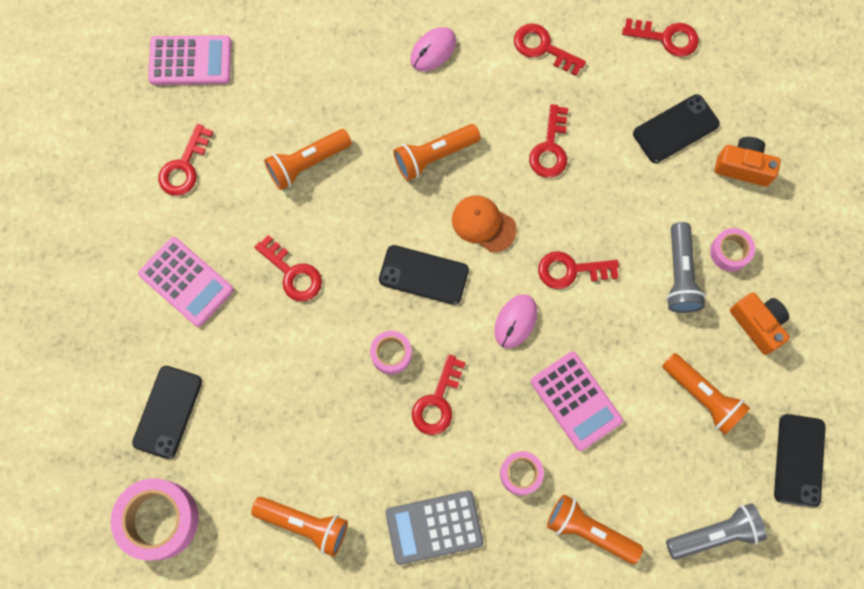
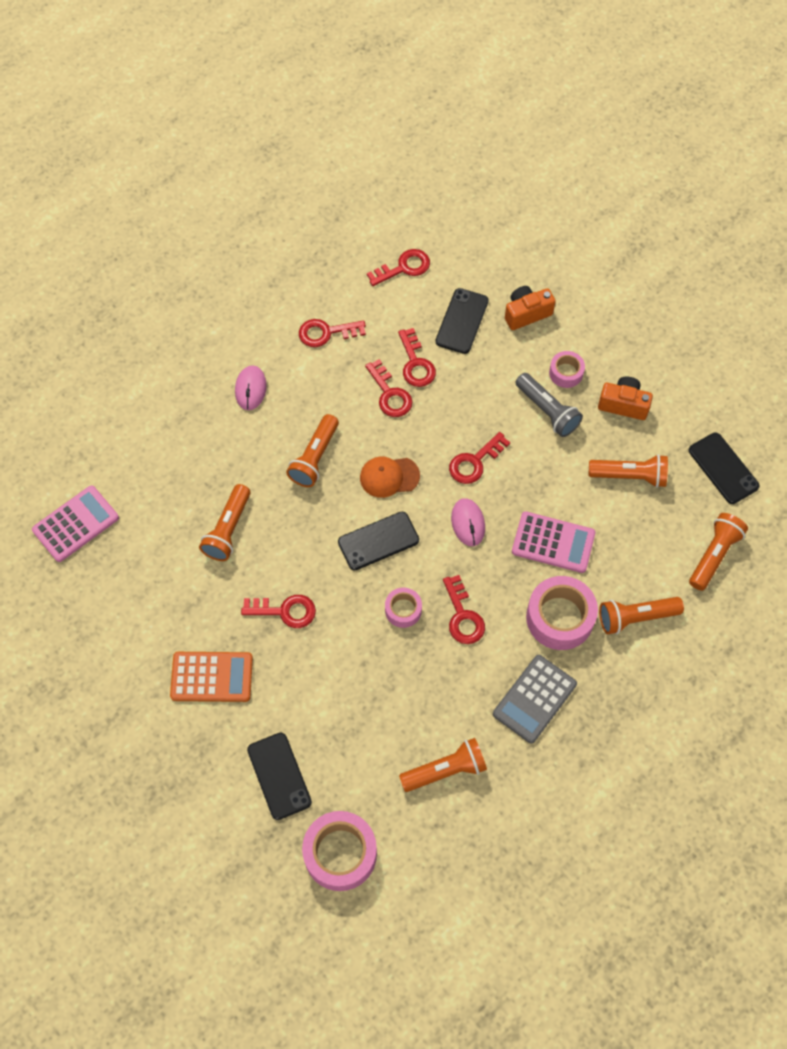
camera: 40 degrees left, 10 degrees down
pink calculator [138,237,234,327] -> orange calculator [170,652,253,702]
red key [158,124,213,196] -> red key moved to [398,328,436,387]
pink tape [500,451,544,495] -> pink tape [526,576,598,650], size x1.83
grey flashlight [666,503,767,560] -> orange flashlight [689,513,748,591]

